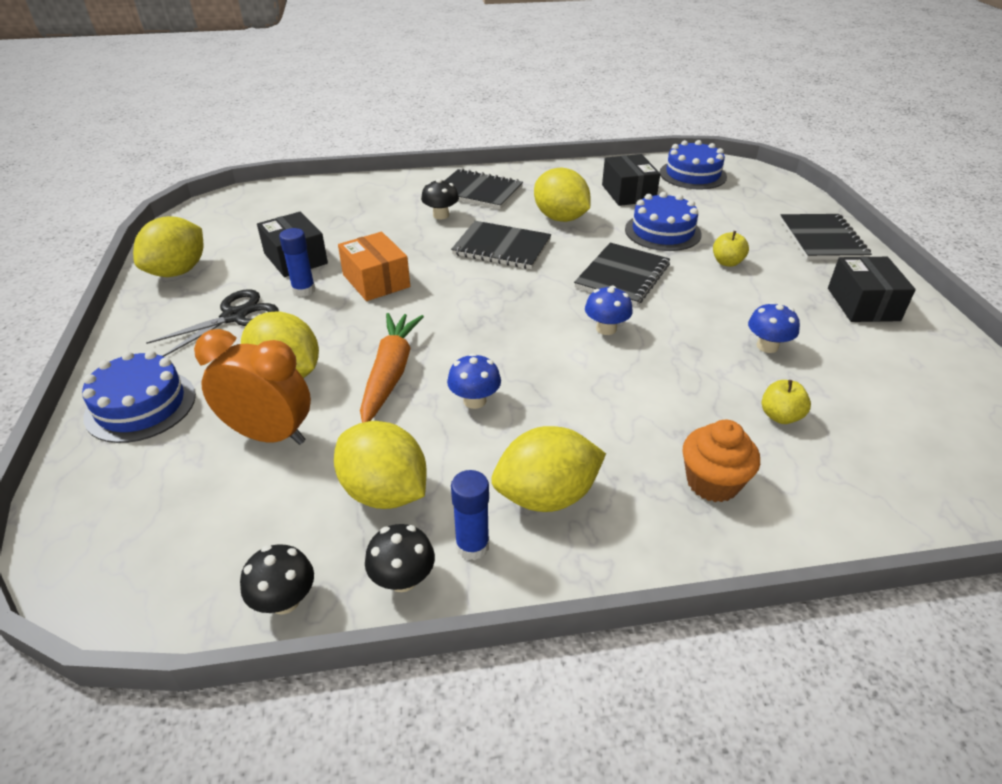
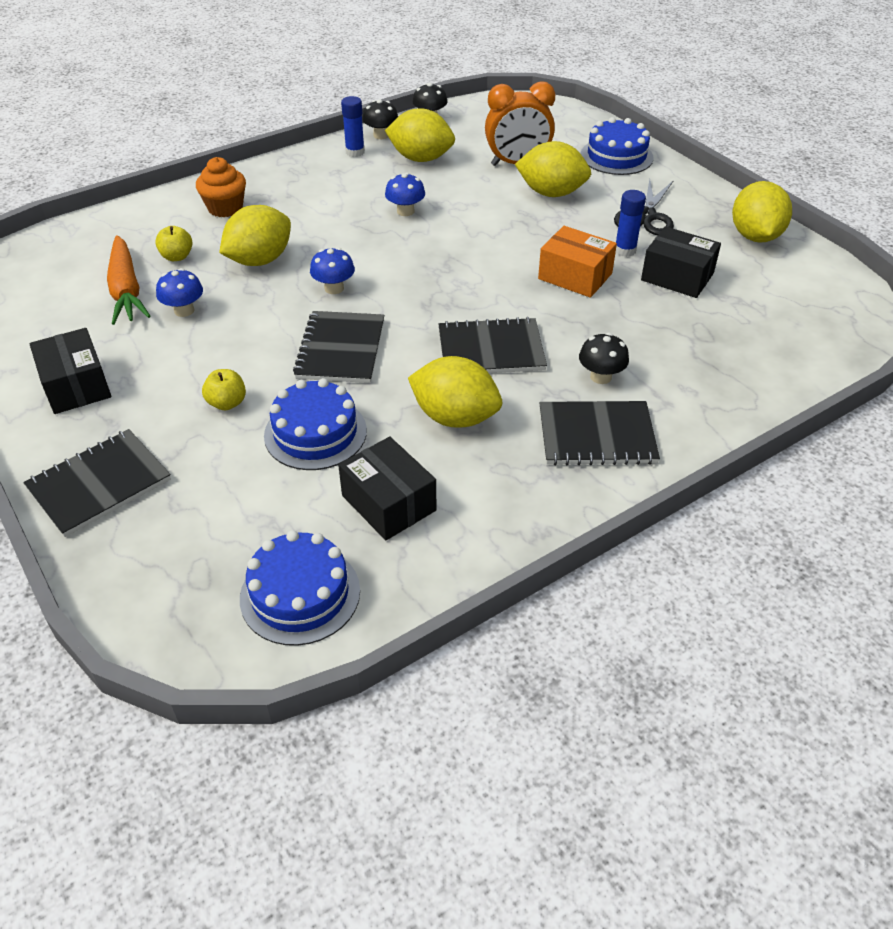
camera: 155 degrees right, 5 degrees up
orange carrot [360,313,424,423] -> orange carrot moved to [107,235,150,325]
yellow lemon [491,426,606,512] -> yellow lemon moved to [219,205,291,266]
black notebook [780,214,872,260] -> black notebook turned 75 degrees clockwise [23,429,171,537]

